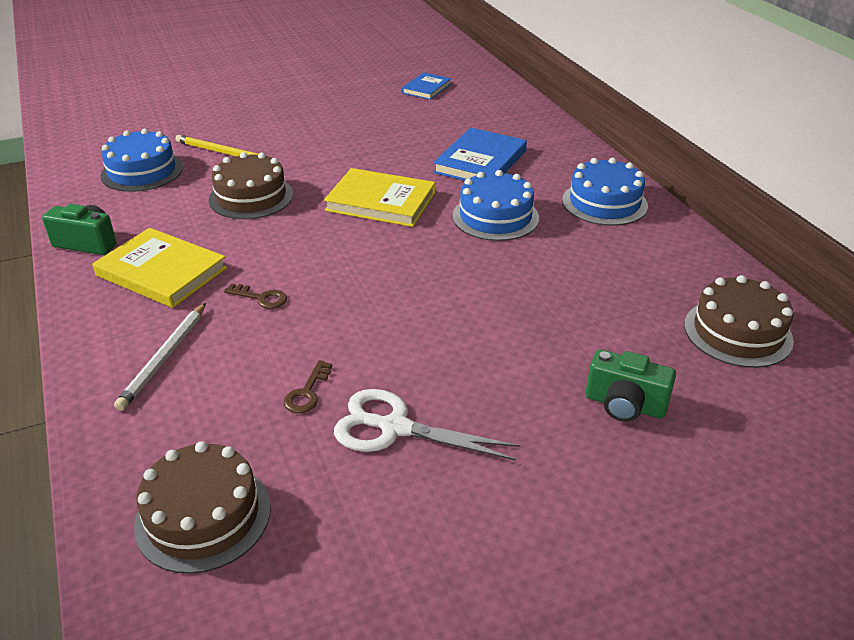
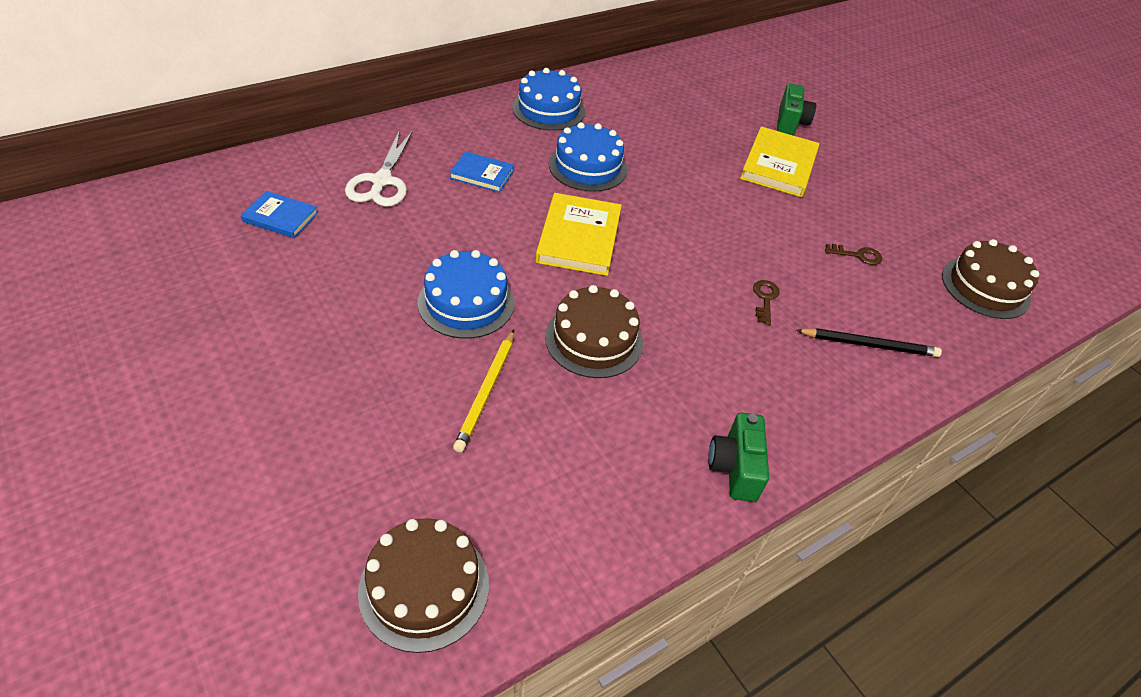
camera: 105 degrees left, 10 degrees up
yellow book [92,228,227,308] -> yellow book moved to [740,126,819,197]
blue cake [101,128,183,192] -> blue cake moved to [418,250,514,339]
white pencil [114,303,206,411] -> black pencil [796,328,942,357]
white scissors [334,389,520,461] -> white scissors moved to [345,130,413,207]
blue book [433,128,527,181] -> blue book [449,151,514,193], size x0.60
brown cake [684,275,794,368] -> brown cake moved to [358,518,489,653]

